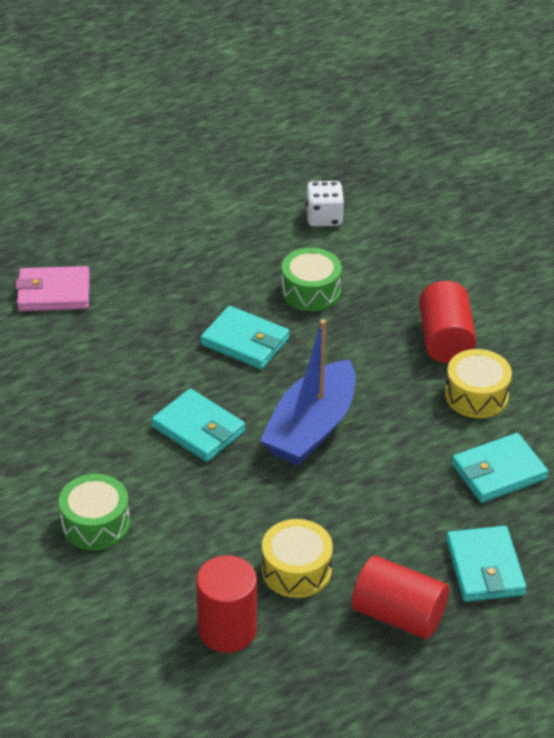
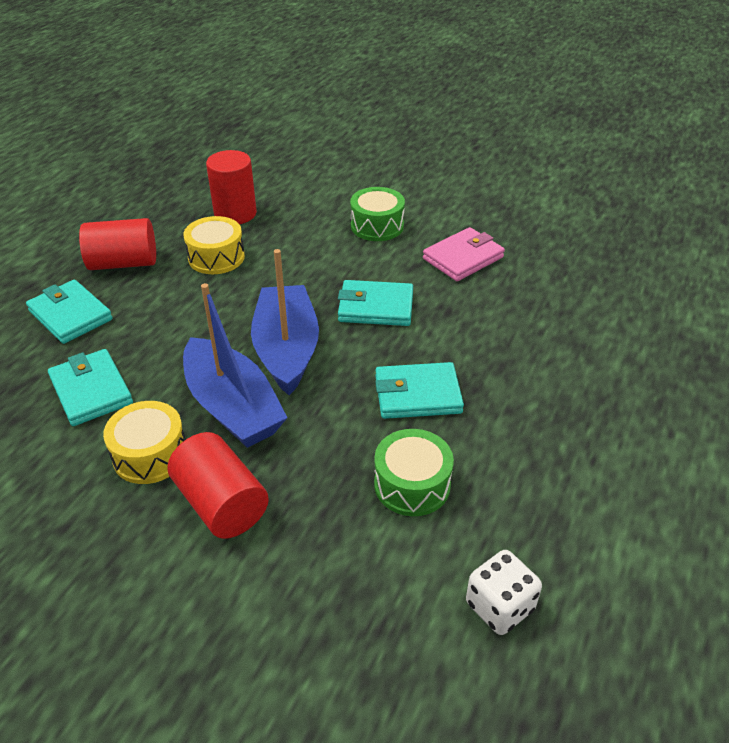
camera: 145 degrees right, 0 degrees up
pink wallet [15,266,90,311] -> pink wallet moved to [423,227,505,281]
turquoise wallet [452,433,548,503] -> turquoise wallet turned 60 degrees counterclockwise [48,349,133,426]
none -> blue boat [183,283,288,448]

